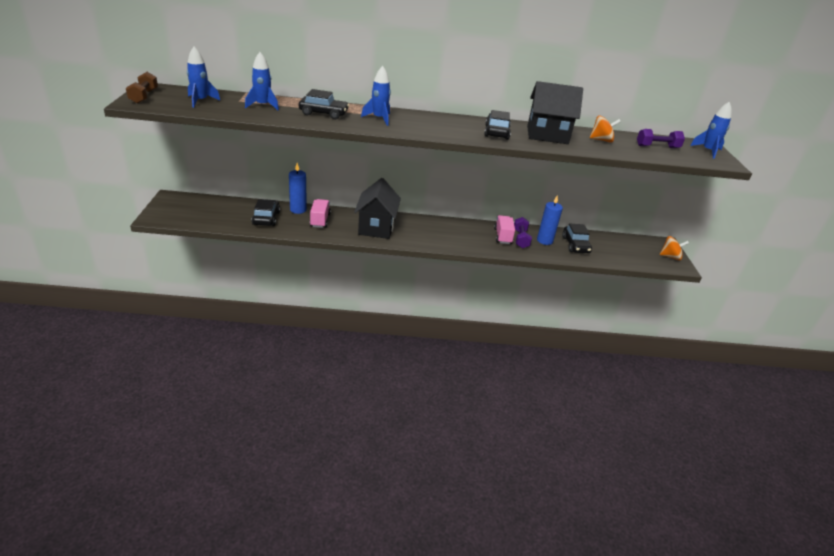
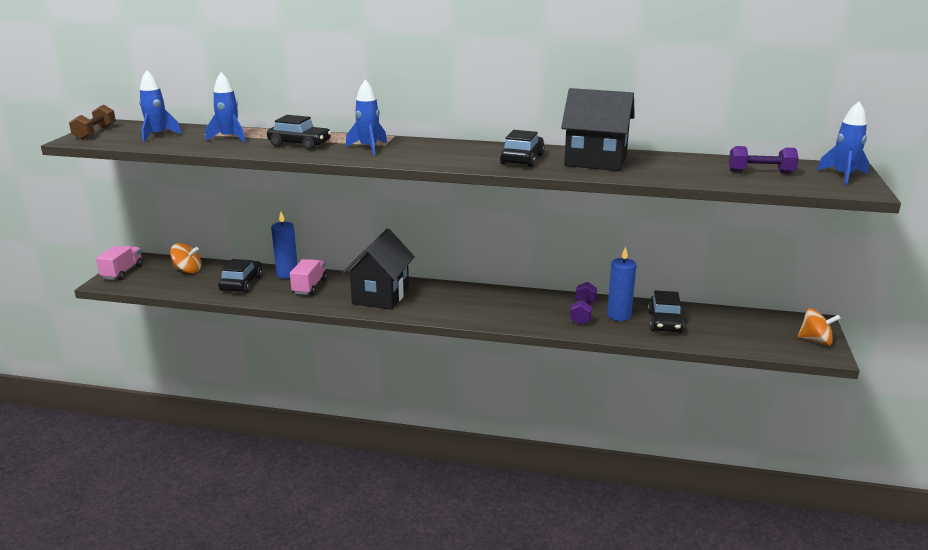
camera: 15 degrees right, 10 degrees down
pink truck [494,215,515,244] -> pink truck moved to [96,246,143,280]
orange spinning top [590,115,621,143] -> orange spinning top moved to [170,243,201,273]

